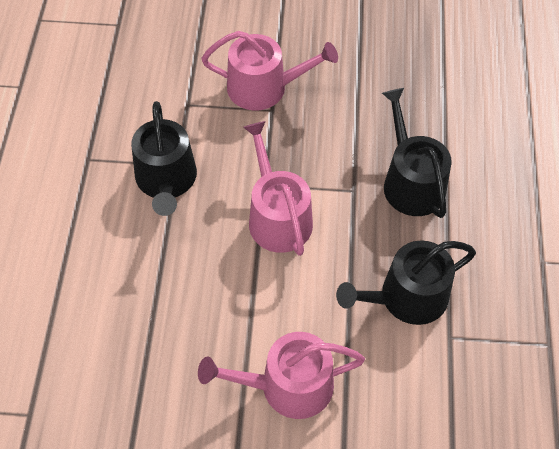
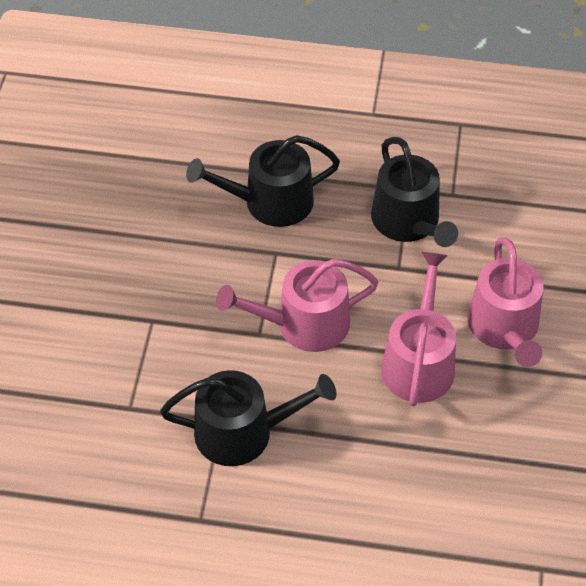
camera: 85 degrees left, 5 degrees down
pink watering can [201,31,338,110] -> pink watering can moved to [381,252,456,406]

